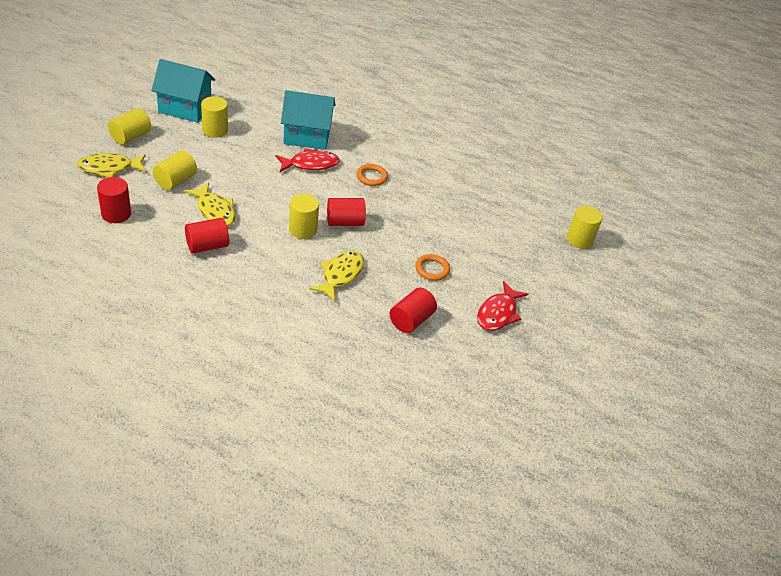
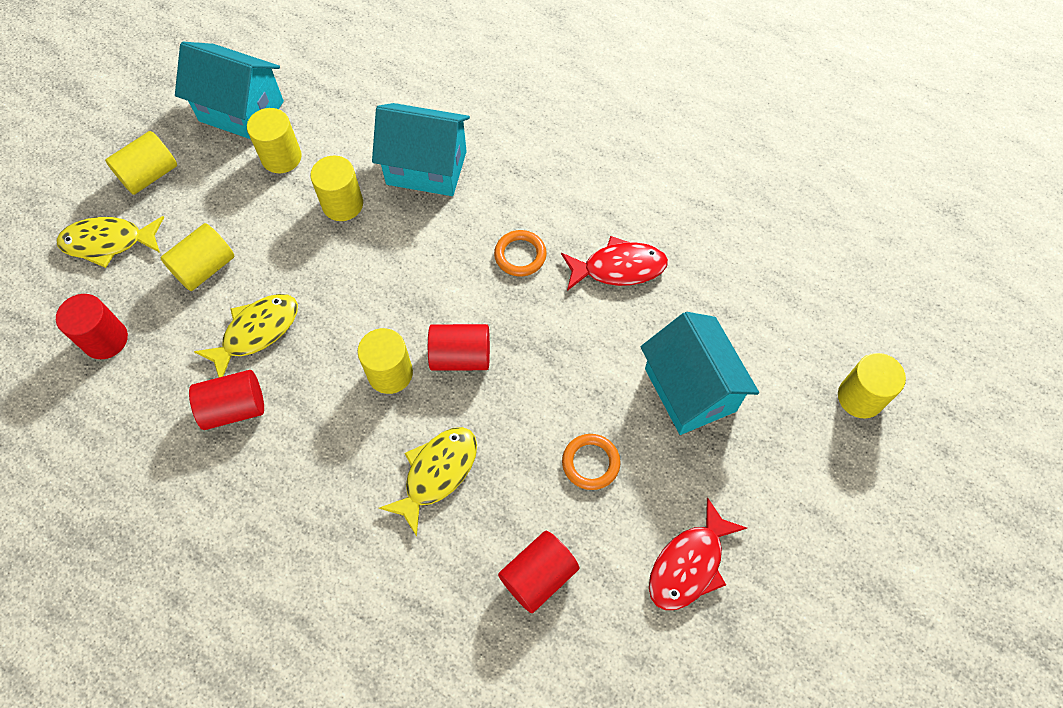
camera: 15 degrees right, 20 degrees up
yellow fish [184,182,236,226] -> yellow fish turned 105 degrees counterclockwise [194,294,298,377]
red fish [275,148,339,172] -> red fish moved to [561,236,668,291]
none -> yellow cylinder [310,156,363,221]
none -> turquoise house [640,312,759,435]

